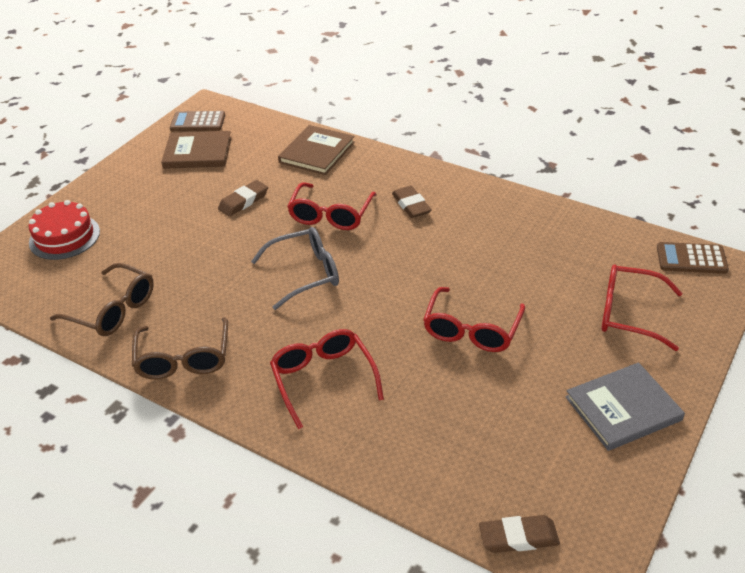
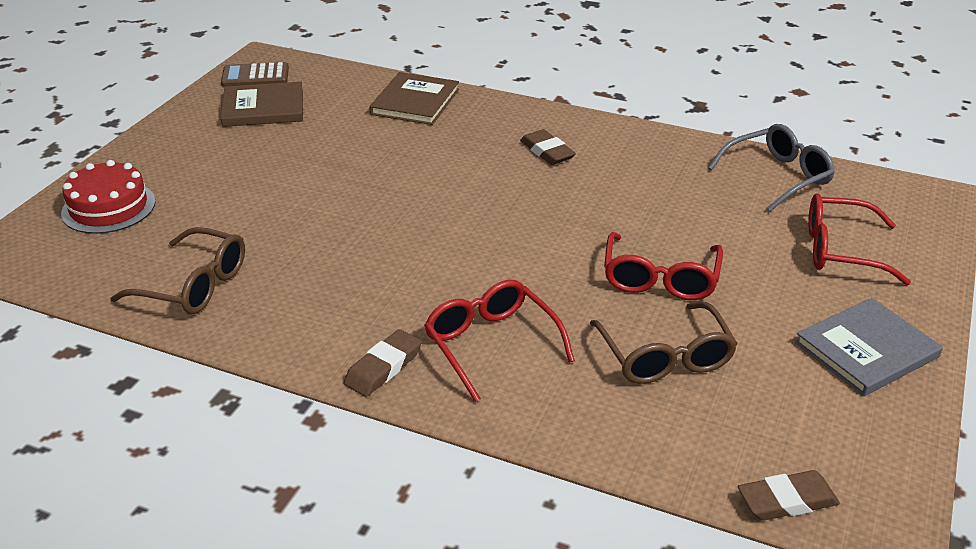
camera: 10 degrees left, 5 degrees down
brown glasses [132,317,228,380] -> brown glasses moved to [590,302,738,384]
brown eraser [218,180,268,217] -> brown eraser moved to [344,329,422,397]
grey glasses [251,227,339,310] -> grey glasses moved to [708,124,835,212]
red glasses [287,182,376,230] -> none
brown calculator [657,242,729,274] -> none

